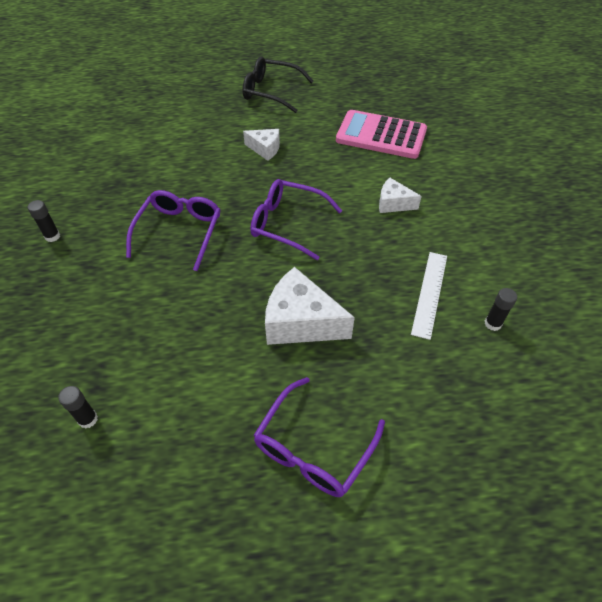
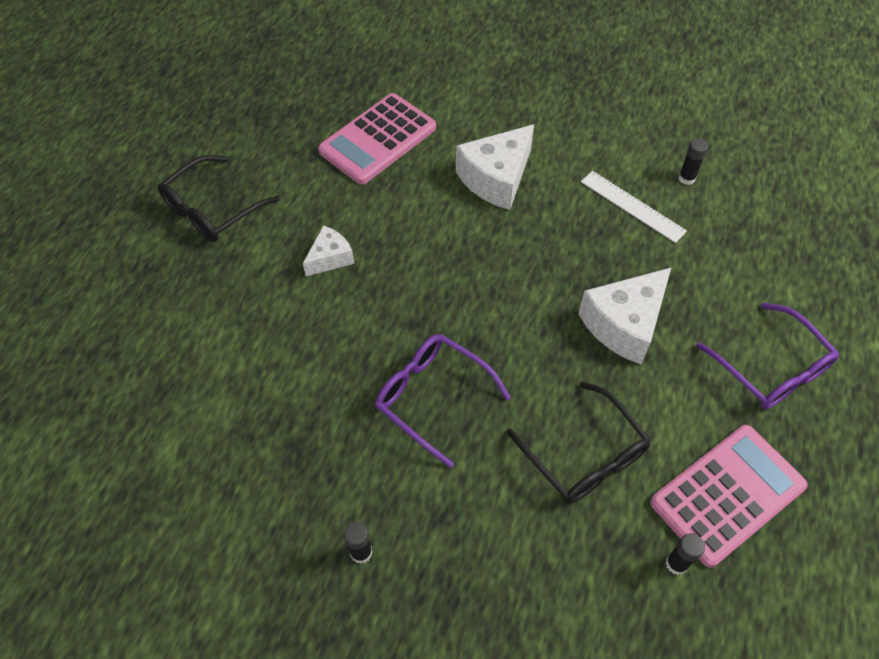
camera: 65 degrees left, 5 degrees up
purple glasses [250,179,342,260] -> none
white cheese [379,178,422,213] -> white cheese [456,124,534,210], size x1.77
none -> black glasses [506,382,651,503]
none -> pink calculator [650,425,808,568]

